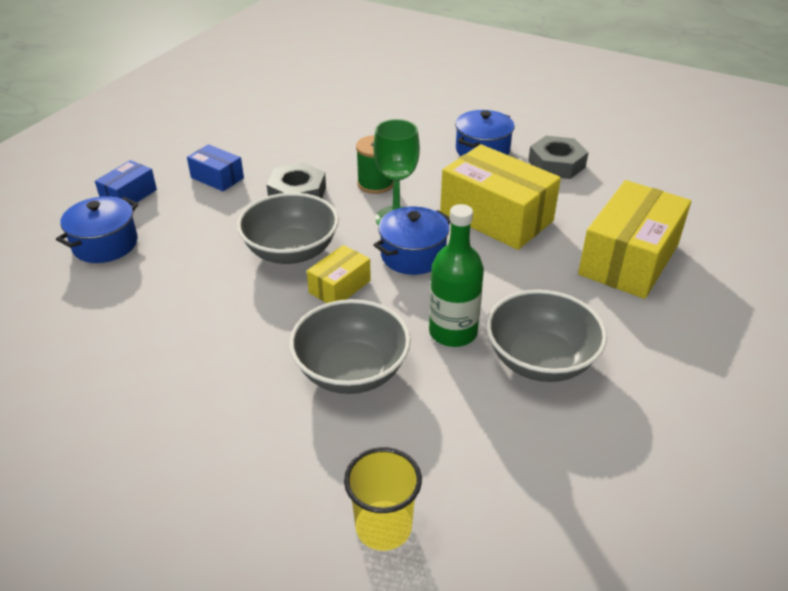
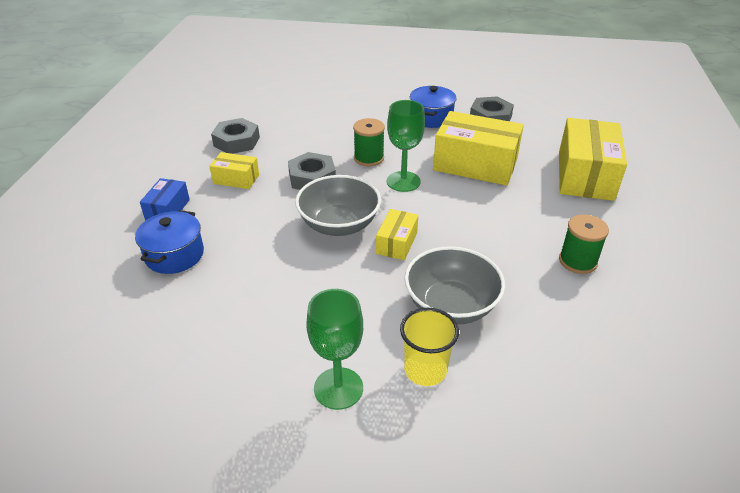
camera: 20 degrees left, 0 degrees up
blue box [187,144,244,192] -> yellow box [209,152,259,189]
yellow cup [344,447,422,551] -> yellow cup moved to [400,308,459,386]
blue pot [374,206,450,275] -> none
green bottle [429,204,484,347] -> none
grey bowl [487,290,607,382] -> green spool [559,214,609,274]
none -> grey nut [211,118,260,154]
none -> green goblet [306,289,363,410]

